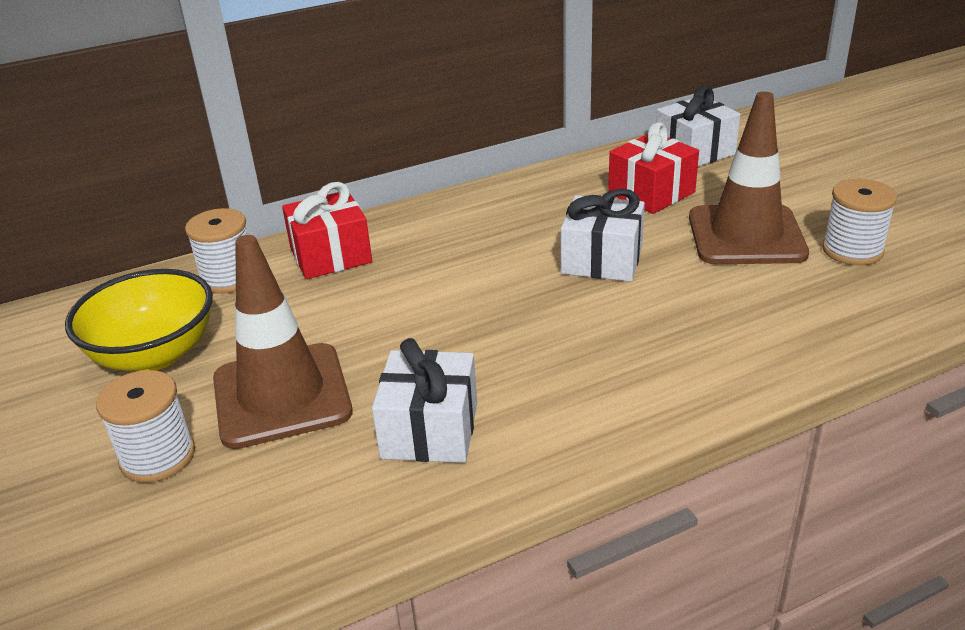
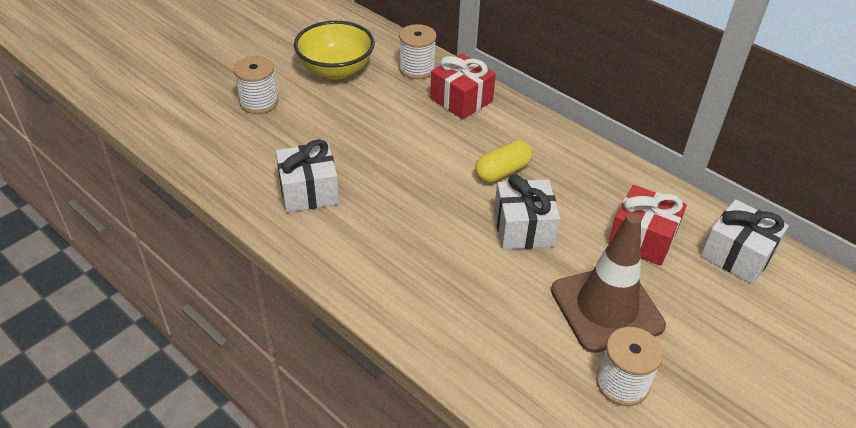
camera: 65 degrees right, 10 degrees up
brown traffic cone [213,235,353,449] -> none
none -> yellow capsule [475,140,532,183]

